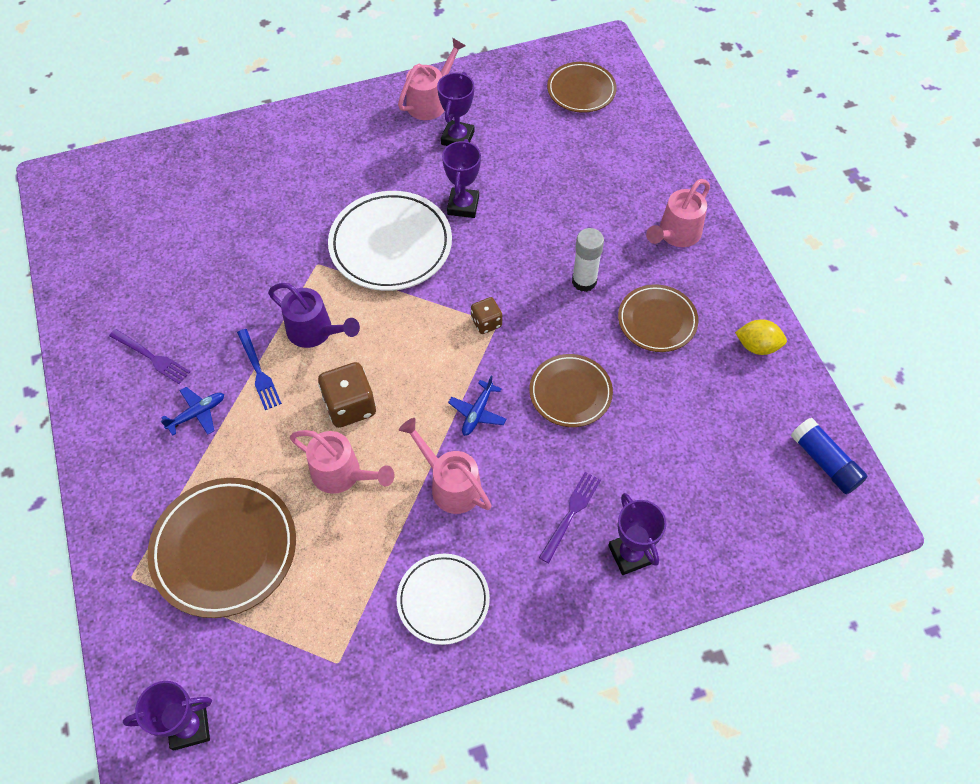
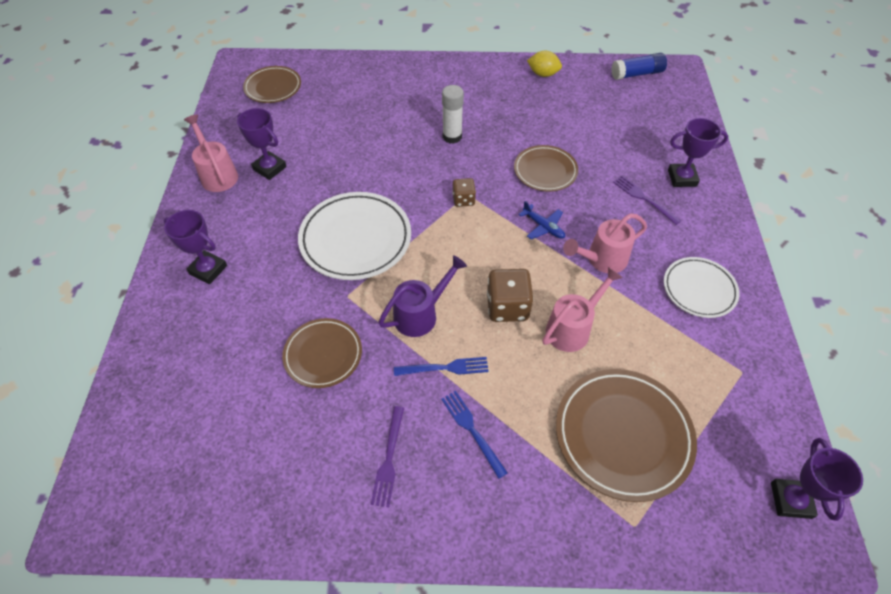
camera: 70 degrees left, 5 degrees down
purple fork [109,329,190,384] -> purple fork turned 135 degrees clockwise [371,406,404,507]
blue plane [161,387,224,436] -> blue fork [441,391,508,479]
purple trophy [442,139,481,218] -> purple trophy moved to [164,210,227,284]
brown plate [618,284,698,352] -> brown plate moved to [282,318,362,388]
pink watering can [646,179,710,247] -> none
yellow lemon [735,319,787,355] -> yellow lemon turned 75 degrees clockwise [527,51,562,77]

